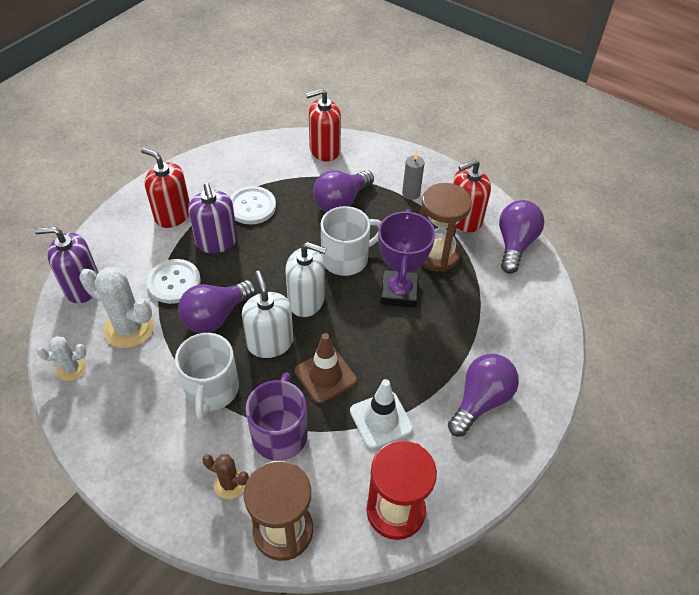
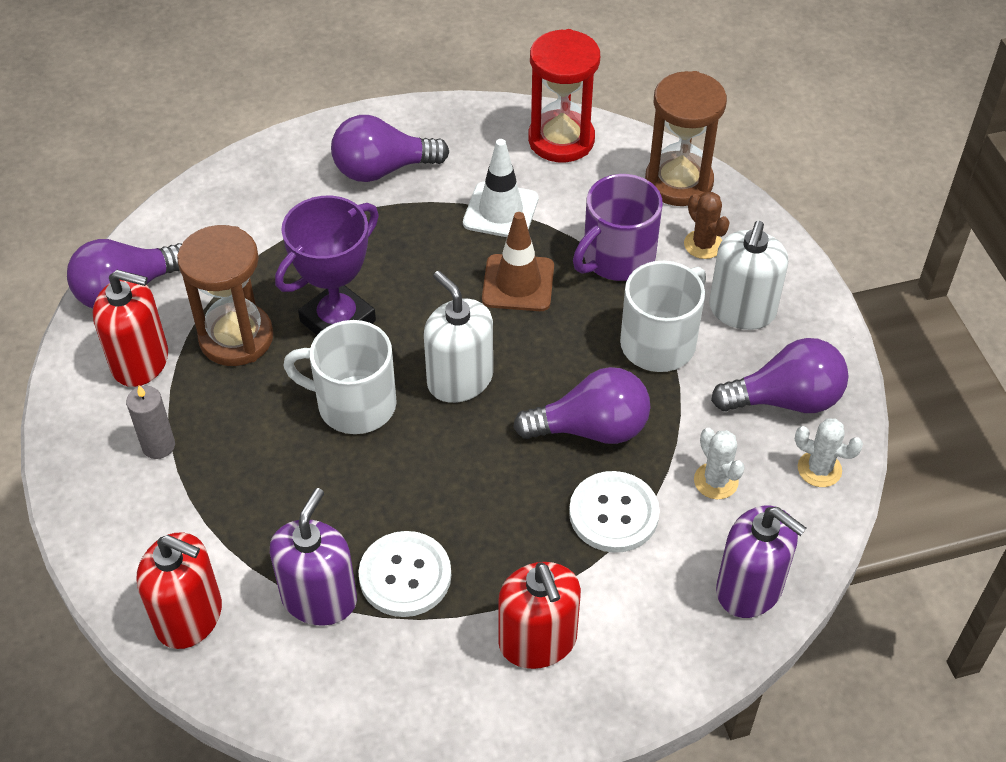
camera: 140 degrees left, 0 degrees up
white cactus [79,267,154,348] -> white cactus [694,428,745,499], size x0.56
purple soap dispenser [188,183,238,253] -> purple soap dispenser moved to [270,488,357,626]
white soap dispenser [242,271,293,358] -> white soap dispenser moved to [709,221,788,330]
purple light bulb [313,170,374,212] -> purple light bulb moved to [711,338,849,413]

